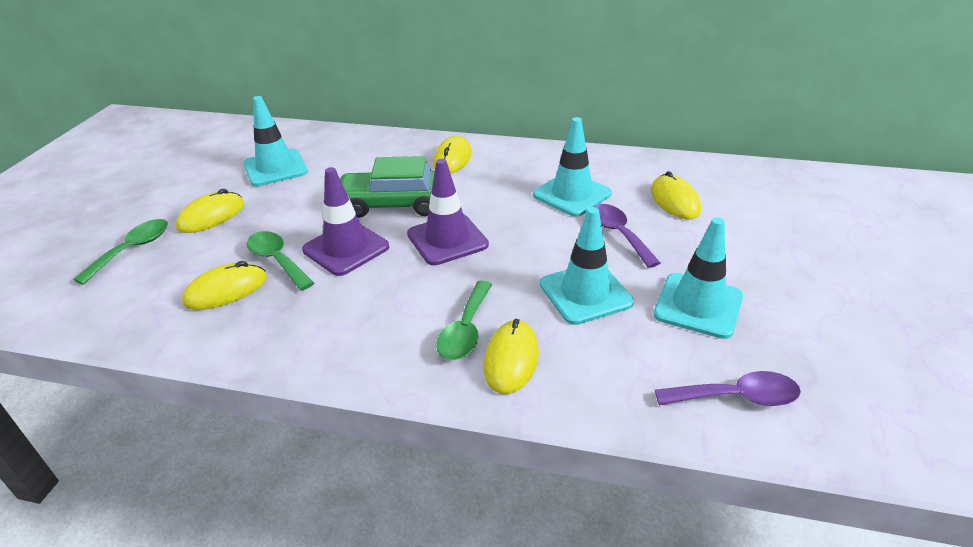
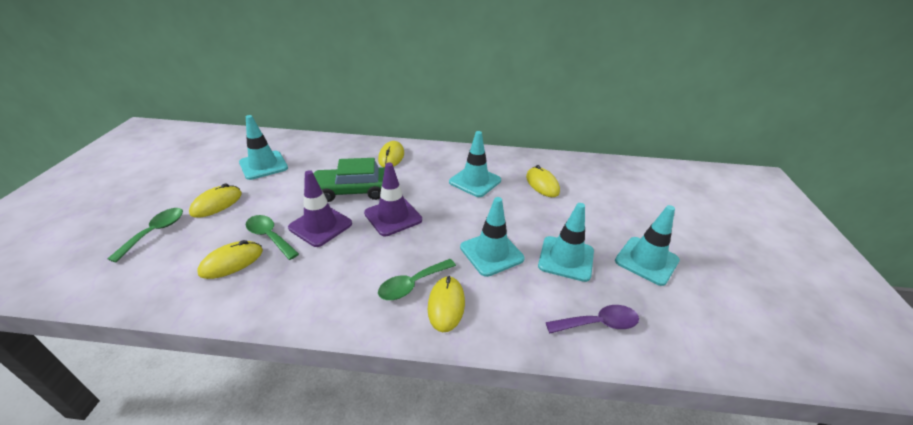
camera: 10 degrees left, 0 degrees up
green spoon [436,281,493,360] -> green spoon turned 45 degrees clockwise [378,259,456,300]
purple spoon [593,204,660,268] -> none
none -> turquoise traffic cone [615,205,680,286]

